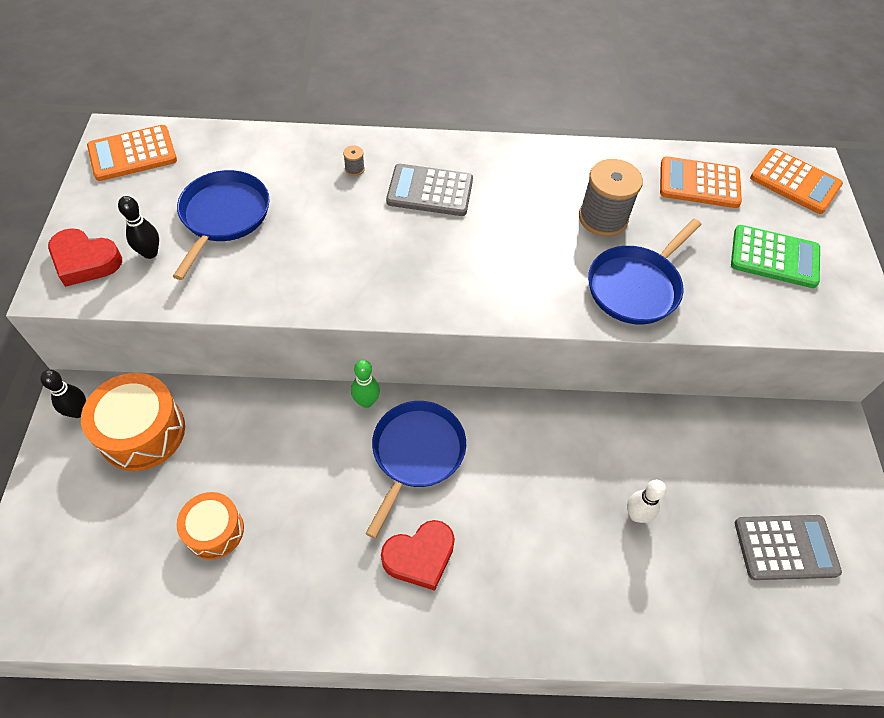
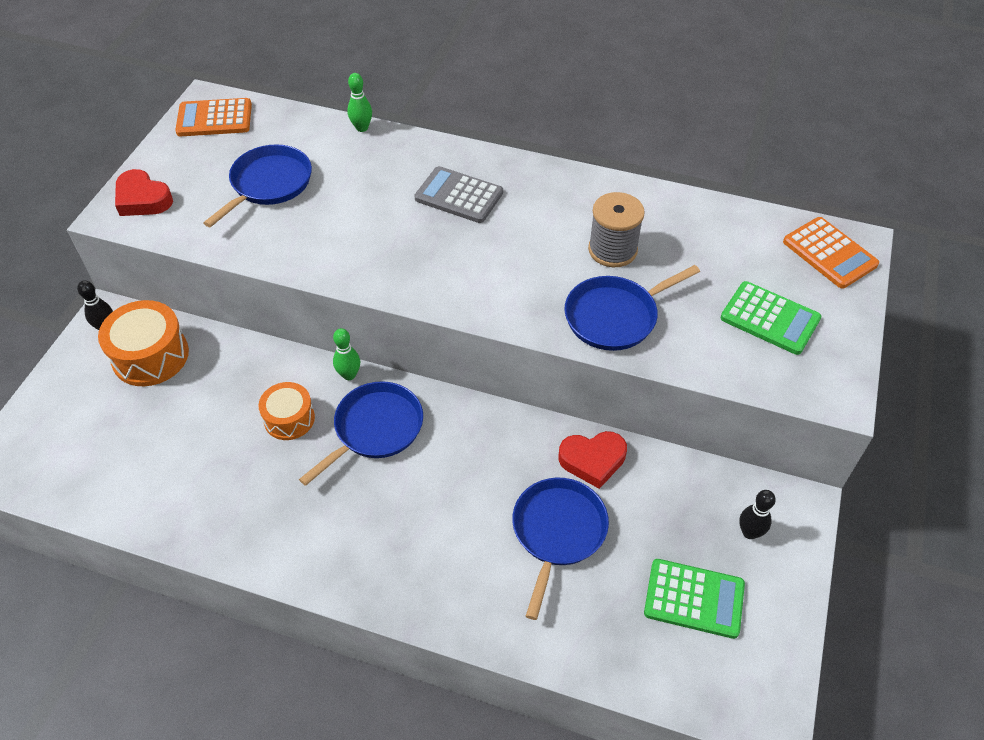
camera: 20 degrees right, 5 degrees down
black bowling pin [118,196,159,259] -> black bowling pin moved to [739,490,776,539]
orange drum [177,492,244,560] -> orange drum moved to [259,382,315,440]
grey spool [343,145,365,176] -> none
red heart [381,520,455,591] -> red heart moved to [559,431,627,489]
white bowling pin [627,480,667,523] -> blue pan [512,478,609,620]
orange calculator [660,156,742,208] -> none
grey calculator [735,515,842,580] -> green calculator [644,559,745,639]
none -> green bowling pin [347,73,372,132]

